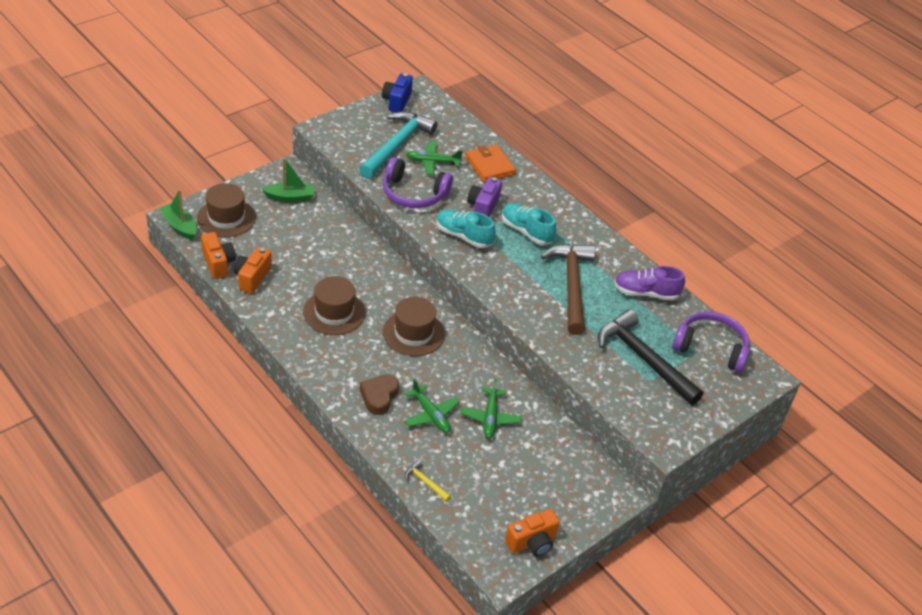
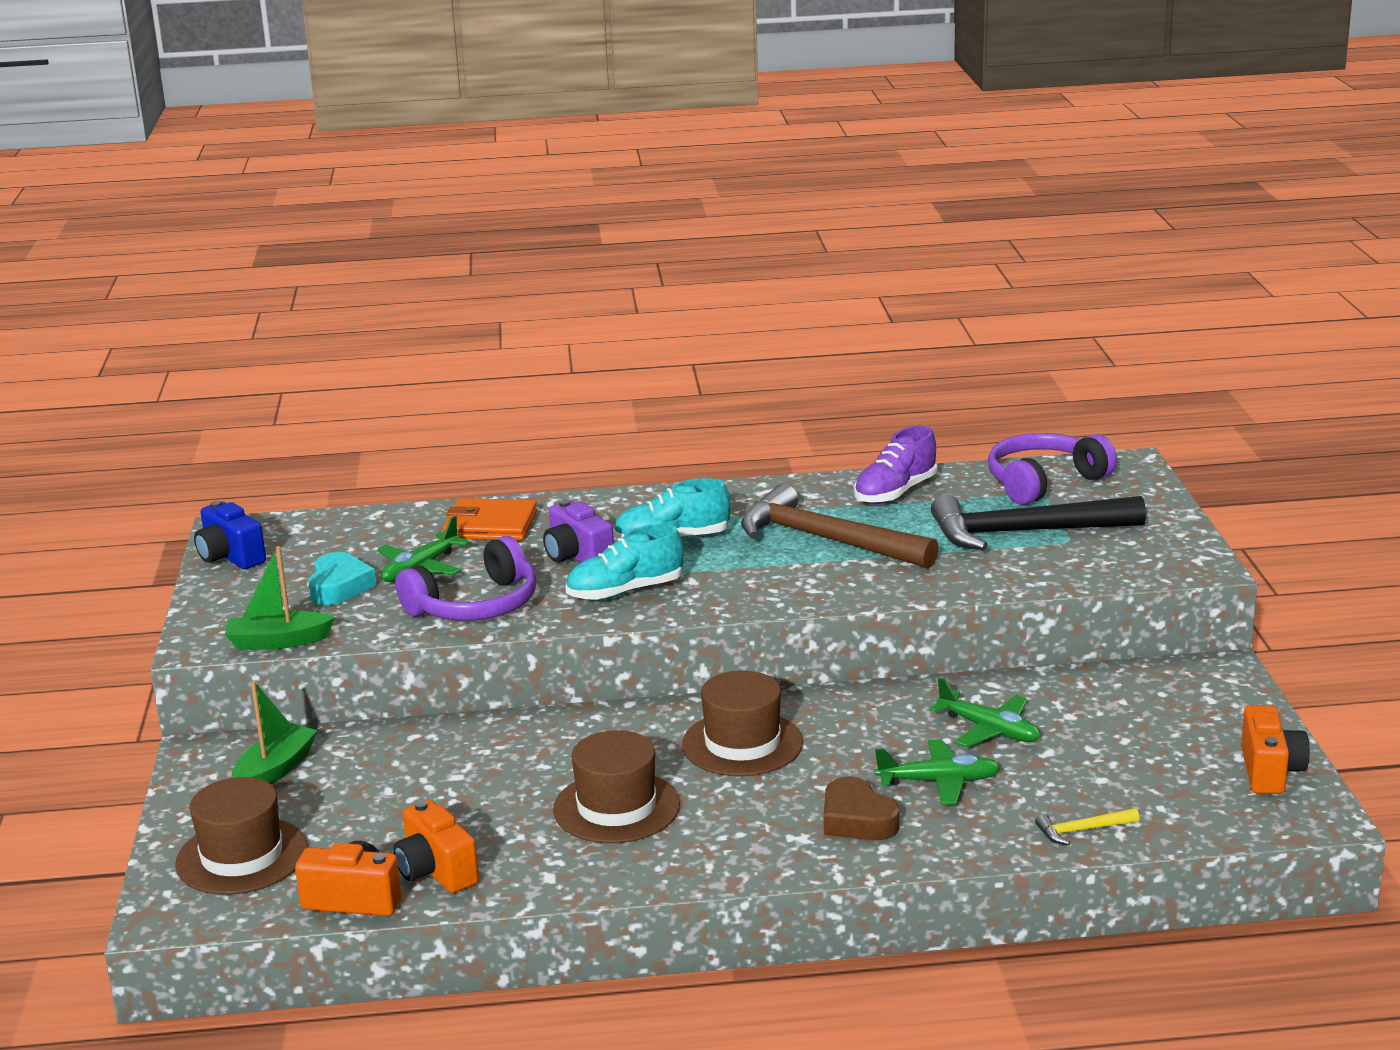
camera: 50 degrees left, 20 degrees down
green boat [159,190,197,240] -> green boat moved to [225,546,335,650]
turquoise hammer [359,111,437,179] -> turquoise heart [308,552,376,605]

